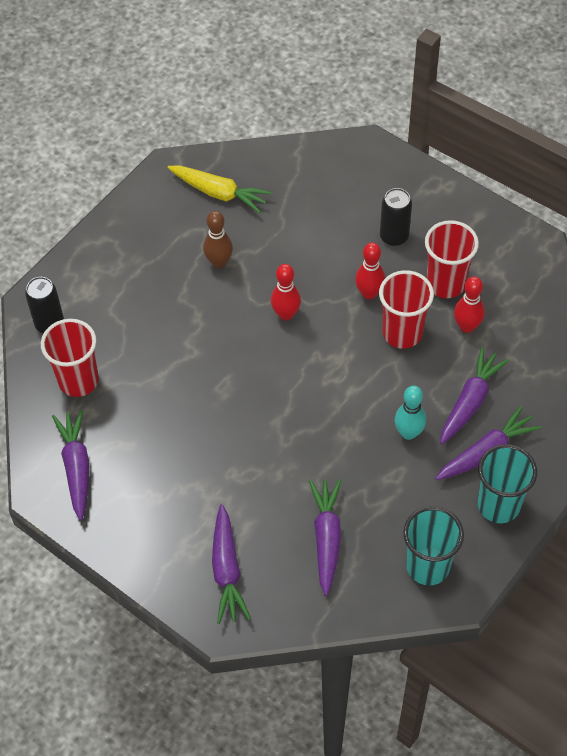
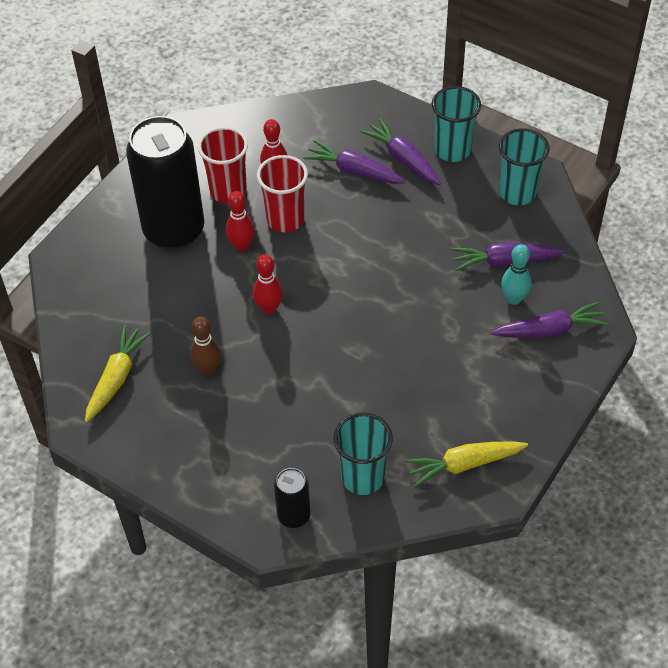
camera: 95 degrees left, 5 degrees down
red cup [41,319,99,397] -> turquoise cup [334,412,393,495]
purple carrot [52,410,89,521] -> yellow carrot [405,441,528,487]
black can [380,188,412,246] -> black can [126,116,204,250], size x2.18
turquoise bowling pin [394,386,426,440] -> turquoise bowling pin moved to [501,244,532,305]

